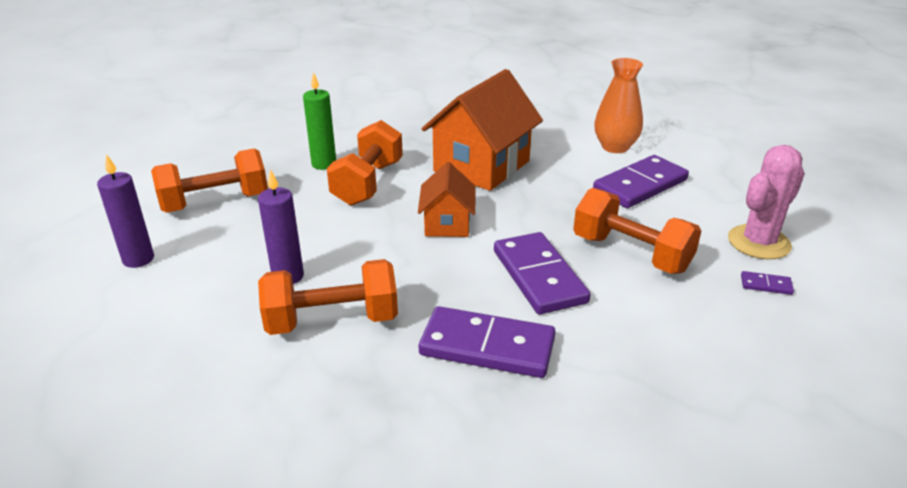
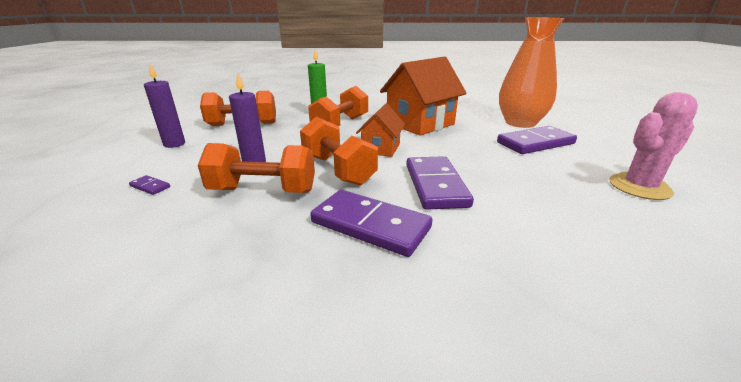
camera: 15 degrees right, 5 degrees down
orange dumbbell [573,188,701,274] -> orange dumbbell moved to [300,117,378,186]
orange vase [594,58,643,153] -> orange vase [499,17,565,128], size x1.51
purple domino [741,271,794,295] -> purple domino moved to [129,175,170,195]

